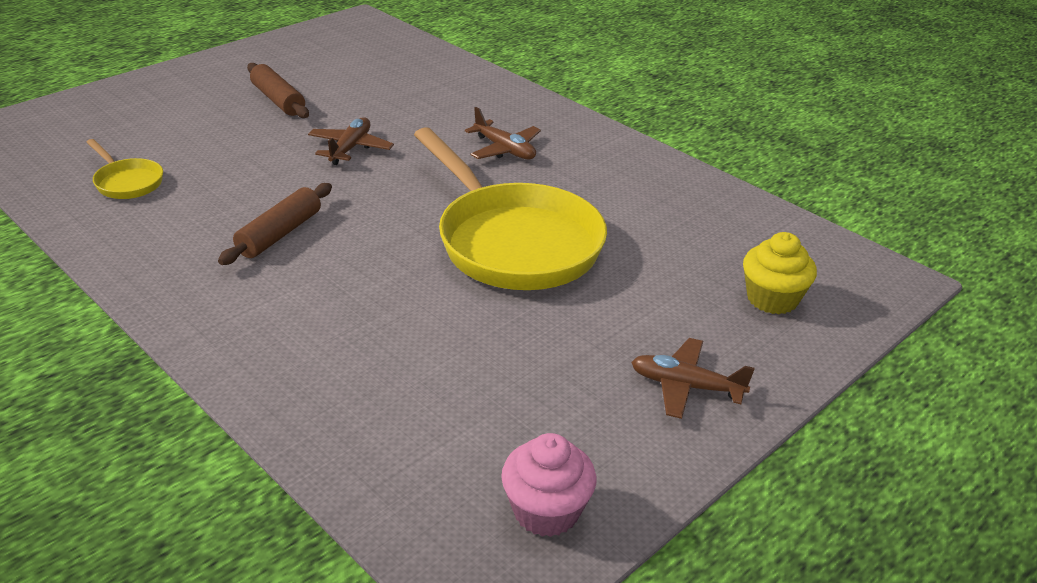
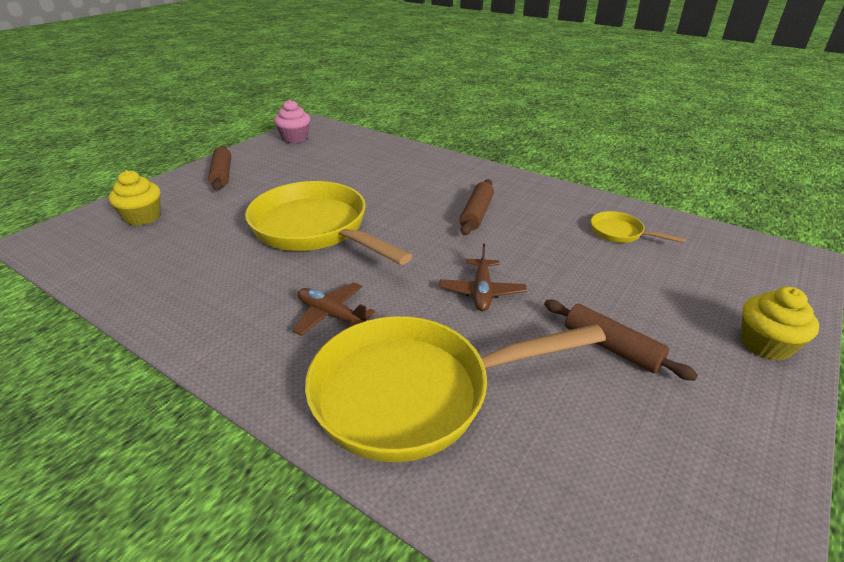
camera: 170 degrees right, 0 degrees up
brown plane [631,338,755,419] -> brown rolling pin [208,146,231,191]
none -> yellow pan [305,316,606,462]
none -> yellow cupcake [741,287,819,361]

